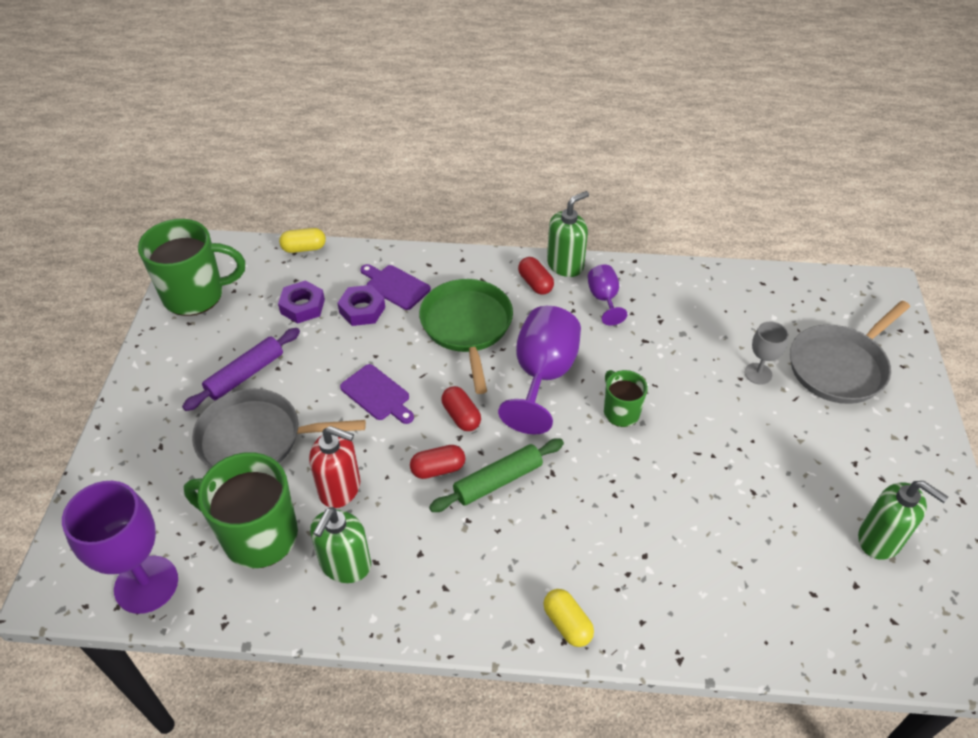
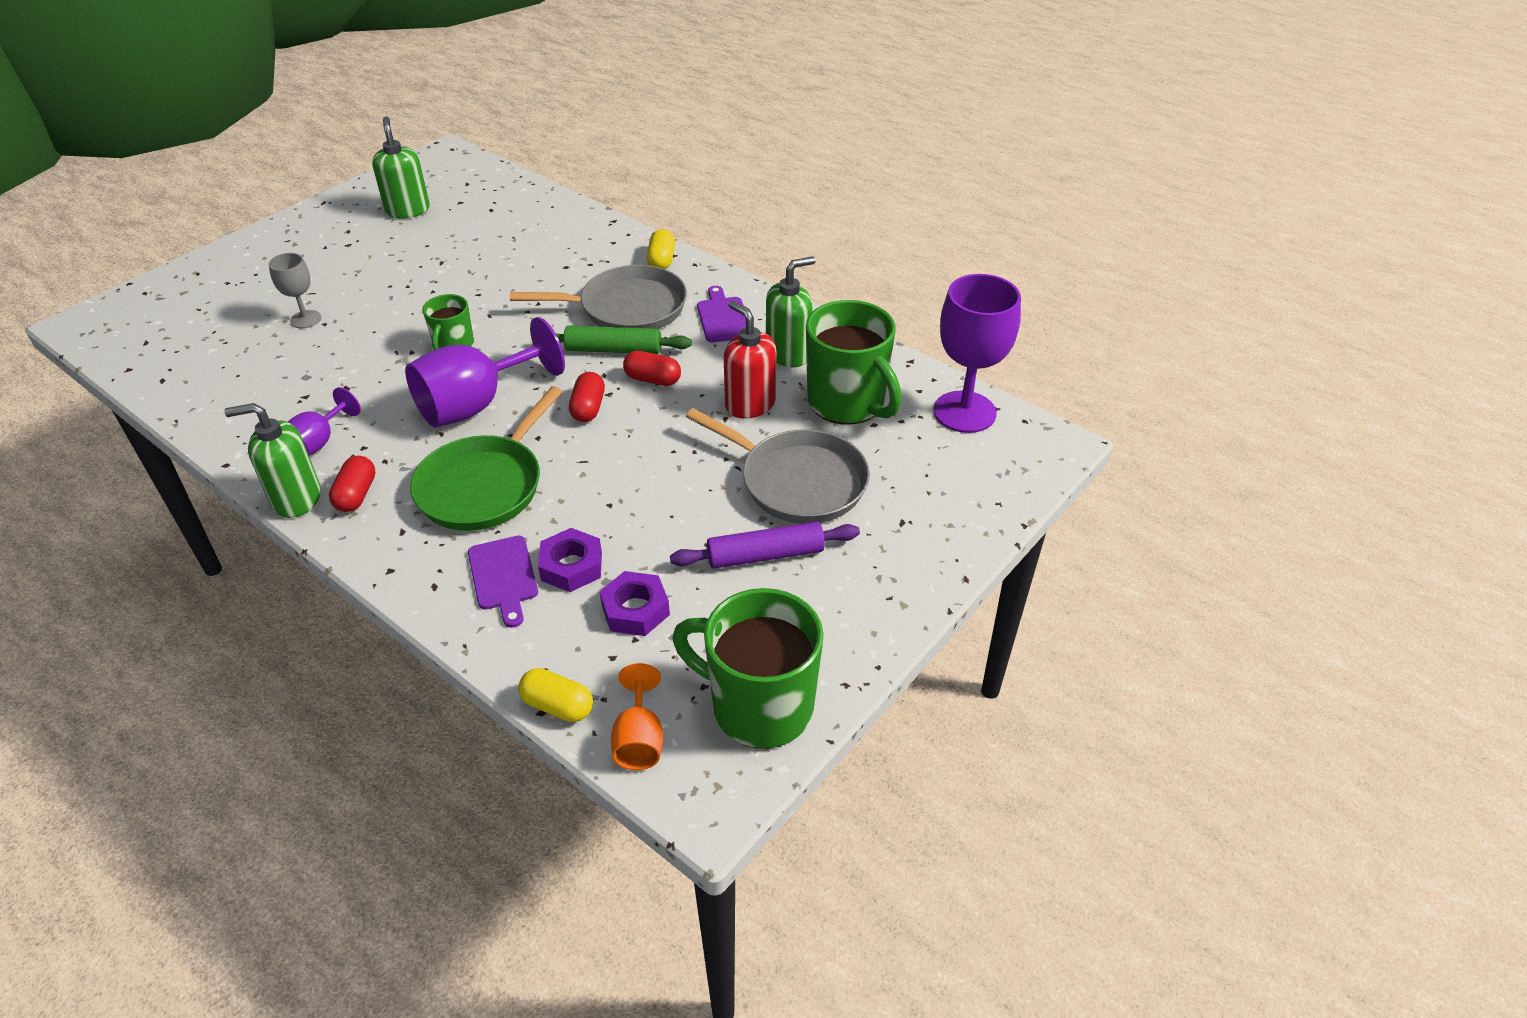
camera: 145 degrees left, 5 degrees down
purple cutting board [340,364,414,424] -> purple cutting board moved to [697,286,746,342]
grey pan [790,301,910,404] -> grey pan moved to [510,265,687,329]
none -> orange goblet [611,663,663,770]

